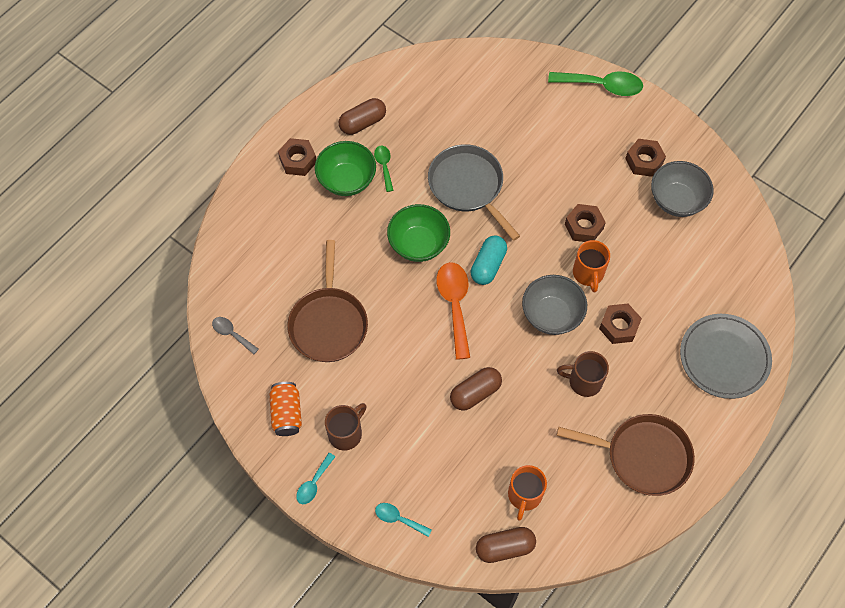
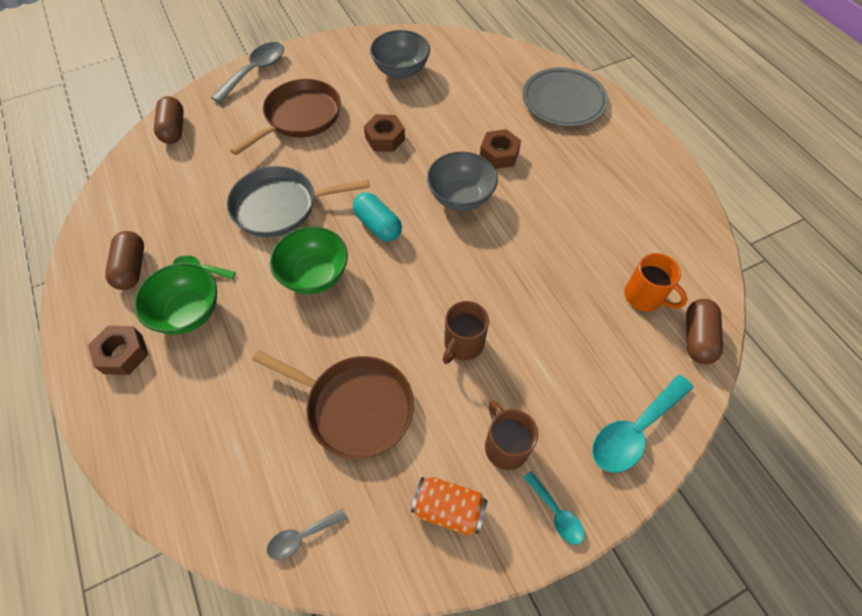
camera: 65 degrees left, 5 degrees down
turquoise spoon [375,503,432,537] -> turquoise spoon [592,375,693,473], size x1.86
orange spoon [436,262,470,360] -> none
brown capsule [450,367,502,411] -> brown capsule moved to [154,96,184,144]
green spoon [548,71,643,96] -> grey spoon [211,42,284,103]
brown mug [557,351,609,397] -> brown mug moved to [442,301,489,364]
brown pan [557,414,695,496] -> brown pan moved to [230,79,341,155]
orange mug [573,240,610,293] -> none
brown nut [625,139,666,177] -> none

